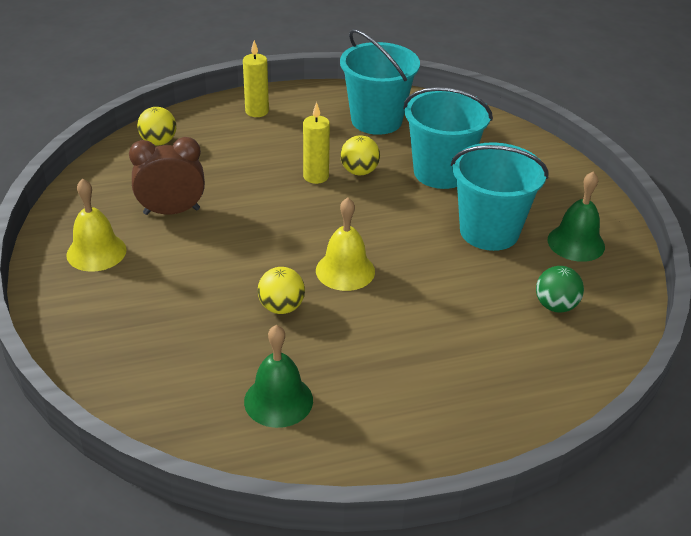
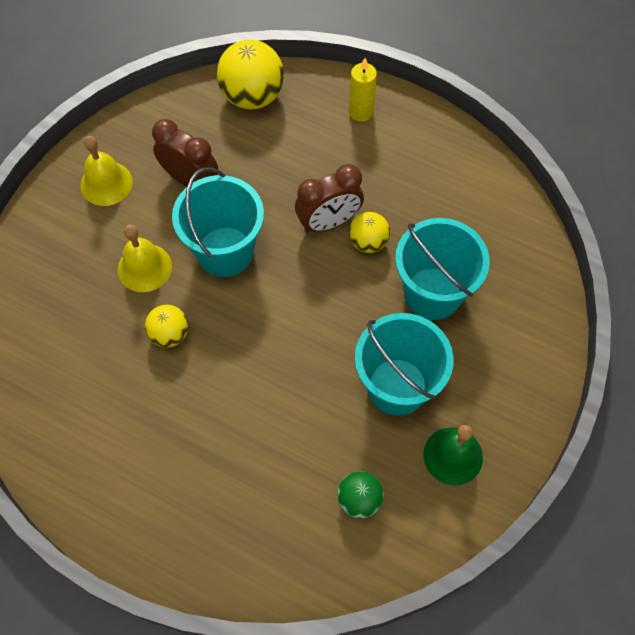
camera: 45 degrees right, 25 degrees up
yellow ball [137,107,176,145] -> yellow ball [217,40,284,109], size x1.75
green bell [244,325,313,428] -> none
yellow candle [303,102,330,184] -> brown clock [295,164,364,233]
yellow bell [316,198,375,291] -> yellow bell moved to [118,225,172,292]
turquoise bucket [340,29,420,135] -> turquoise bucket moved to [172,167,264,277]

